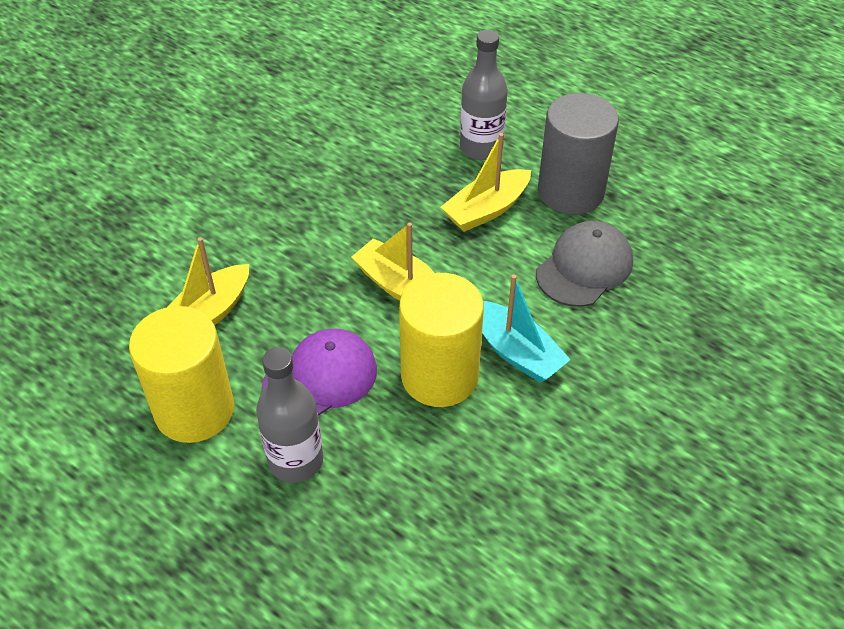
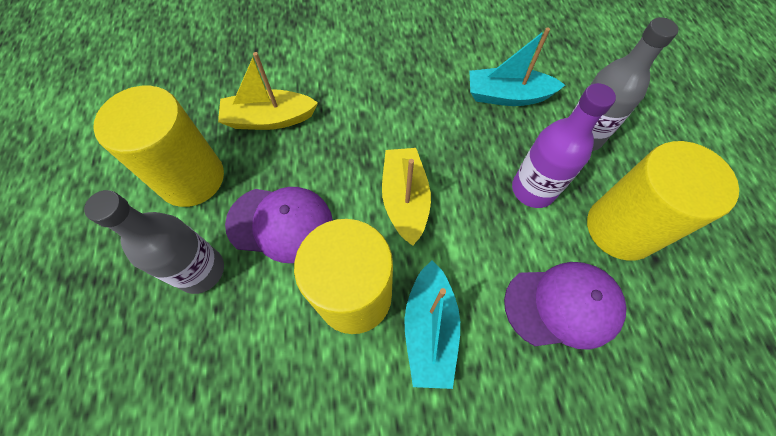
camera: 45 degrees right, 15 degrees up
yellow boat [441,133,531,232] -> purple bottle [512,83,616,208]
grey cap [536,221,633,307] -> purple cap [504,262,627,350]
grey cylinder [538,93,619,215] -> yellow cylinder [587,141,739,261]
none -> turquoise boat [469,27,565,106]

